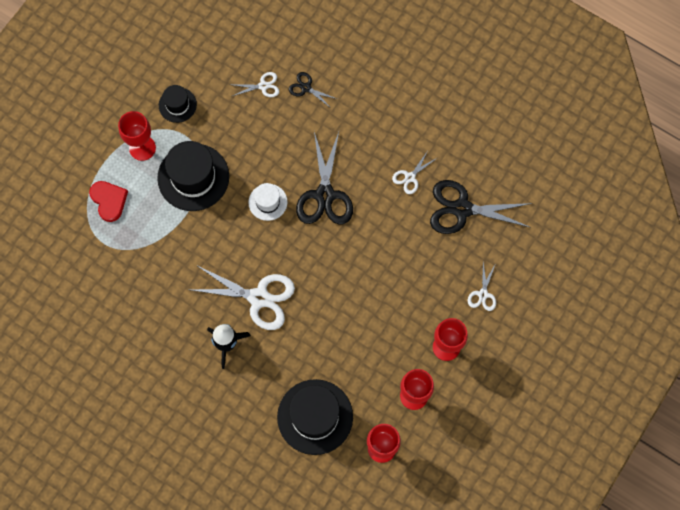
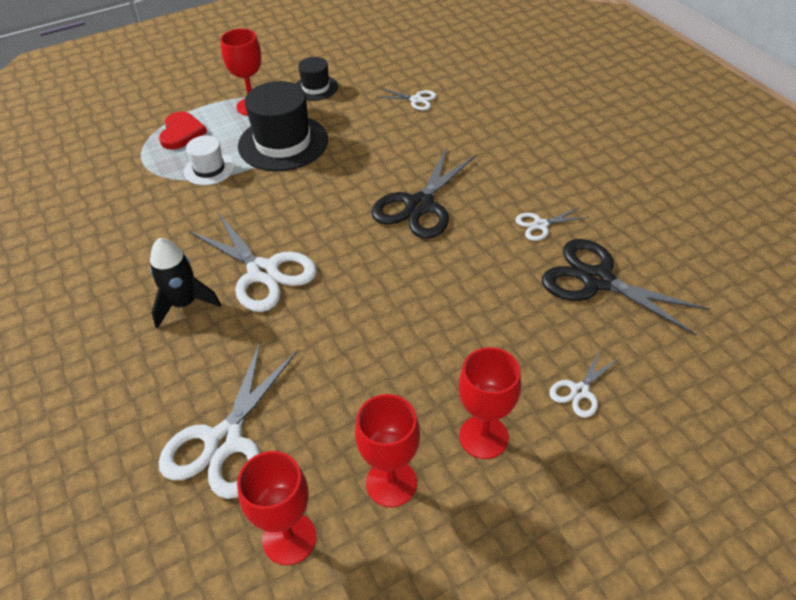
camera: 30 degrees right, 25 degrees down
white hat [248,183,288,221] -> white hat moved to [184,135,235,185]
black hat [277,379,353,455] -> white scissors [159,340,298,499]
black scissors [289,72,337,109] -> none

